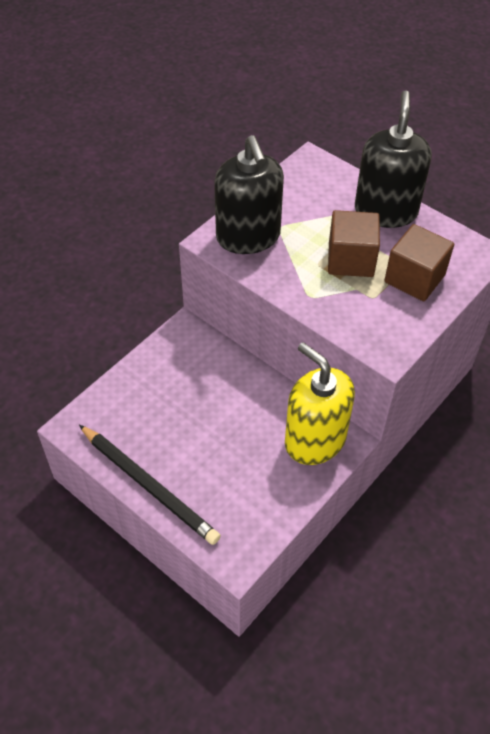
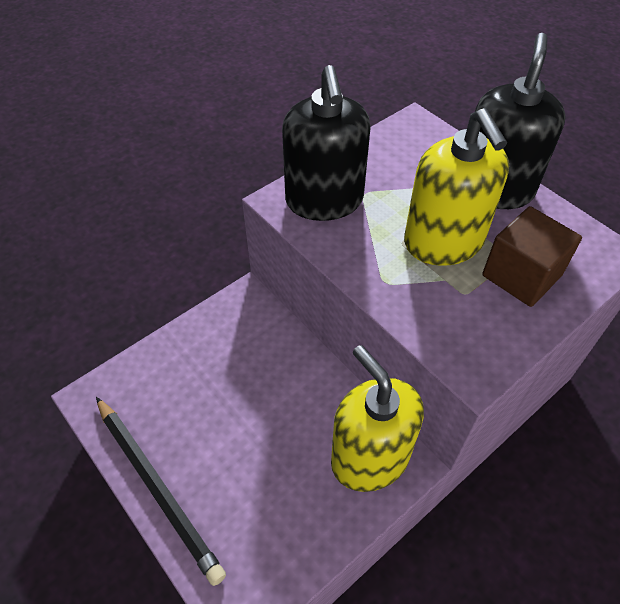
camera: 10 degrees right, 0 degrees up
brown cube [328,210,380,277] -> yellow soap dispenser [404,108,509,266]

